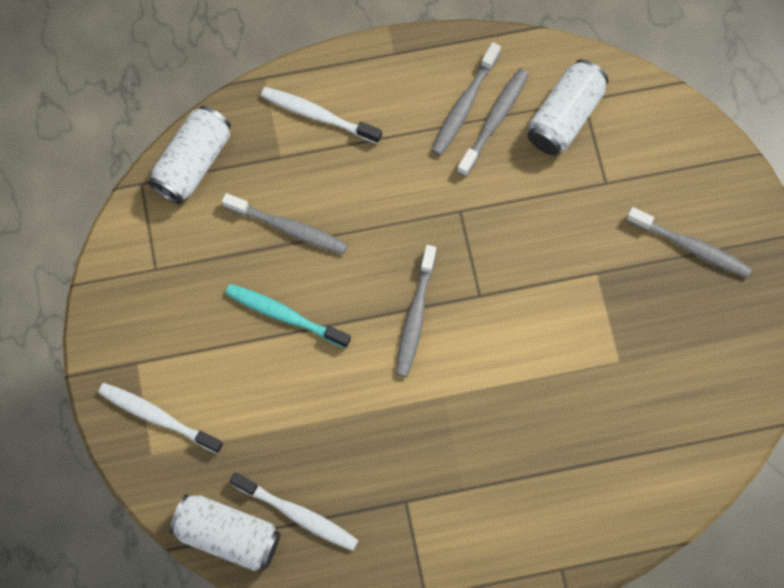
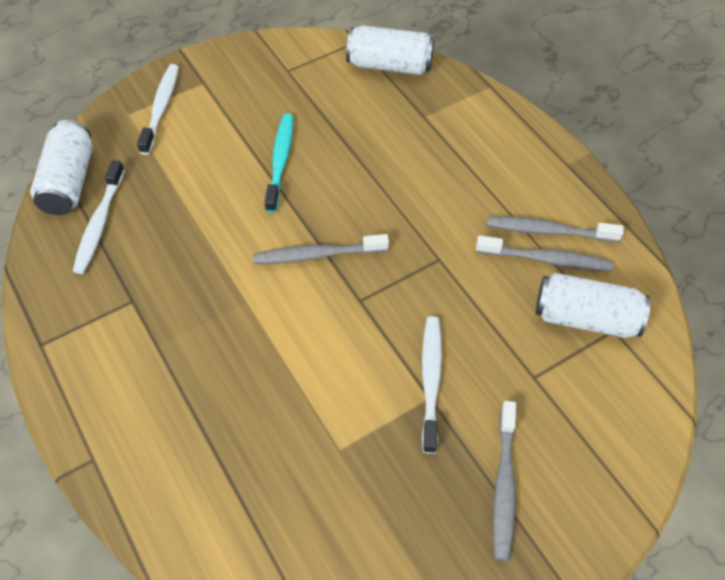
camera: 70 degrees right, 15 degrees down
grey toothbrush [222,193,348,254] -> none
white toothbrush [261,87,382,144] -> white toothbrush moved to [422,316,442,454]

